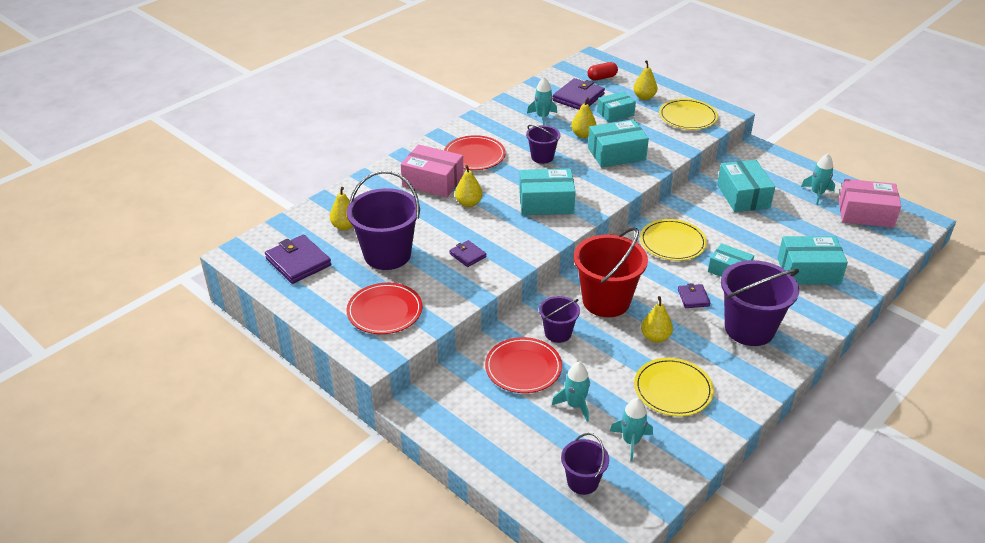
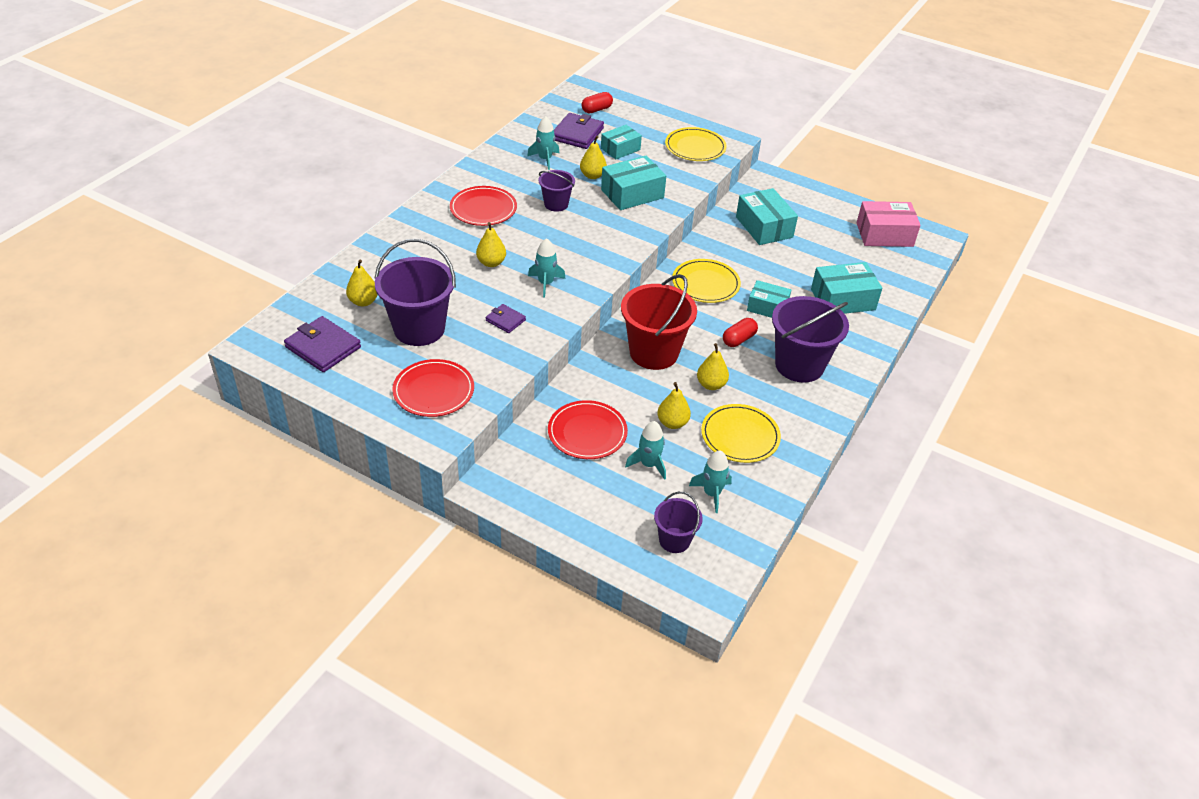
camera: 15 degrees left, 5 degrees up
pink box [401,144,464,197] -> none
turquoise box [519,169,576,215] -> none
purple bucket [539,296,580,343] -> none
yellow pear [633,60,657,100] -> yellow pear moved to [657,382,691,429]
purple wallet [678,283,710,308] -> red capsule [723,318,758,347]
turquoise rocket [801,154,835,205] -> turquoise rocket moved to [528,238,566,297]

